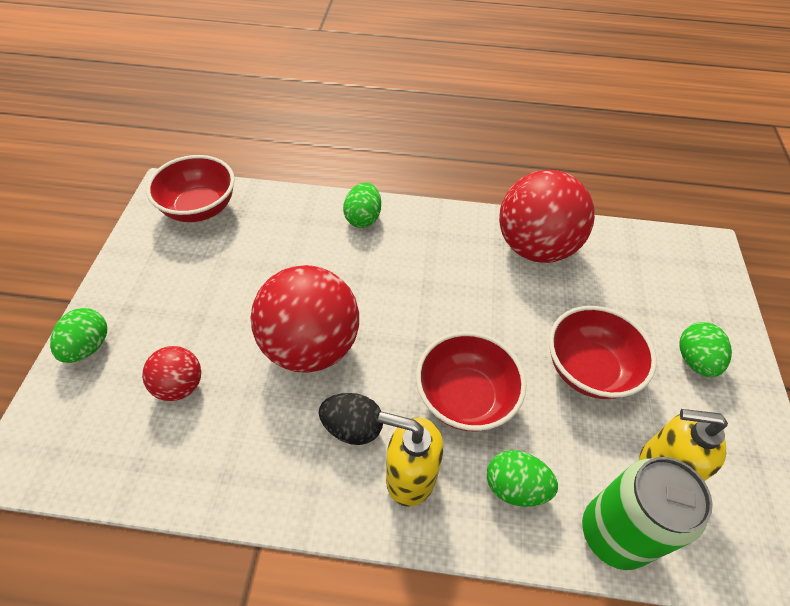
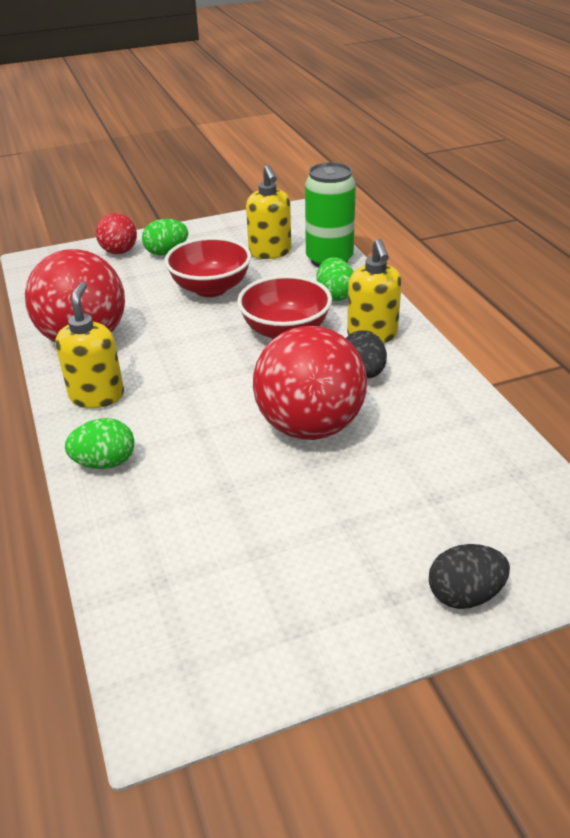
camera: 115 degrees left, 15 degrees down
green egg [50,308,107,363] -> black egg [429,544,510,609]
red ball [142,346,201,401] -> red ball moved to [96,213,137,254]
red bowl [146,155,235,222] -> none
none -> yellow soap dispenser [55,282,124,408]

